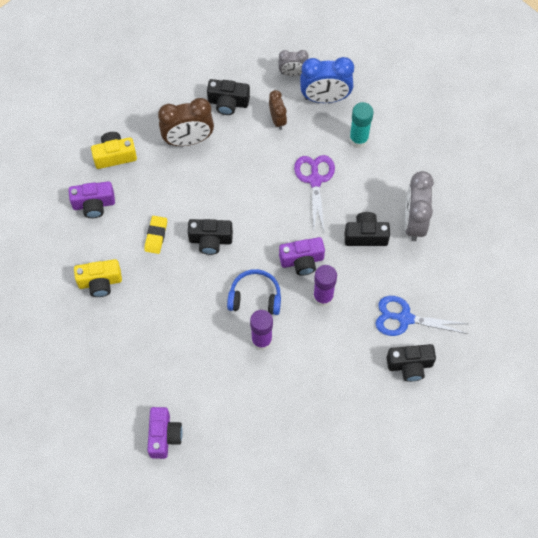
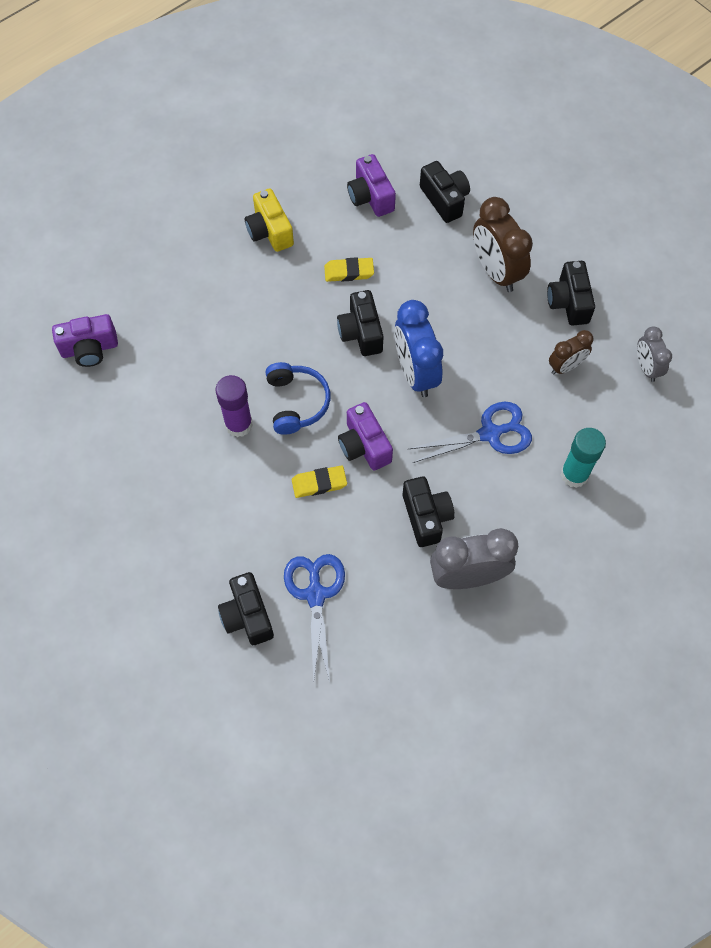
camera: 75 degrees right, 0 degrees up
yellow camera [91,132,137,169] -> black camera [420,161,470,223]
purple scissors [294,155,335,231] -> blue scissors [409,402,532,463]
blue clock [300,57,354,103] -> blue clock moved to [394,300,443,397]
purple glue stick [313,265,337,307] -> yellow eraser [292,465,347,498]

